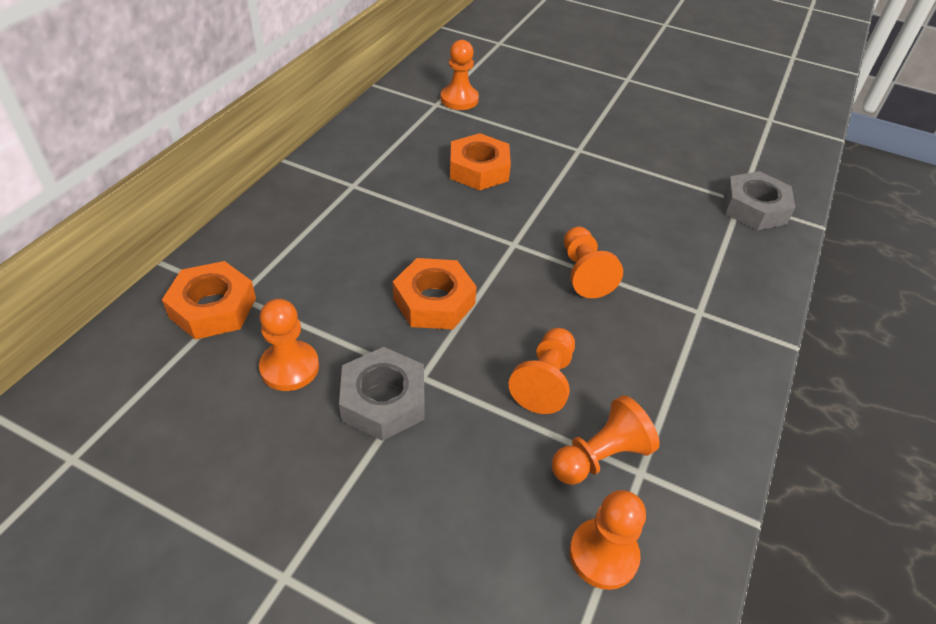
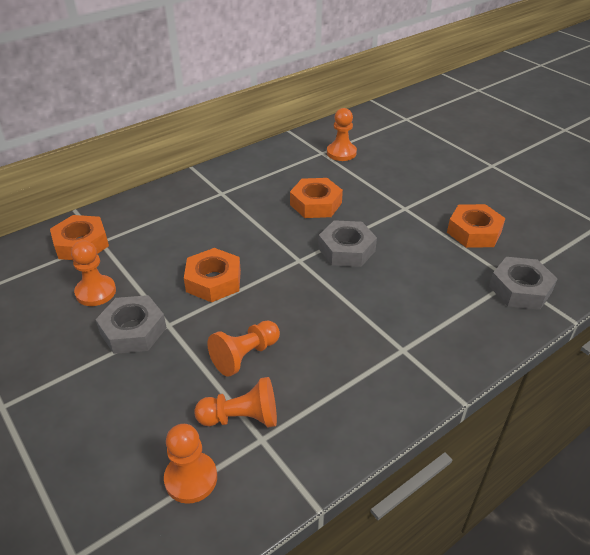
camera: 30 degrees right, 5 degrees down
orange pawn [564,226,623,298] -> none
none -> grey nut [318,220,377,267]
none -> orange nut [447,204,506,248]

